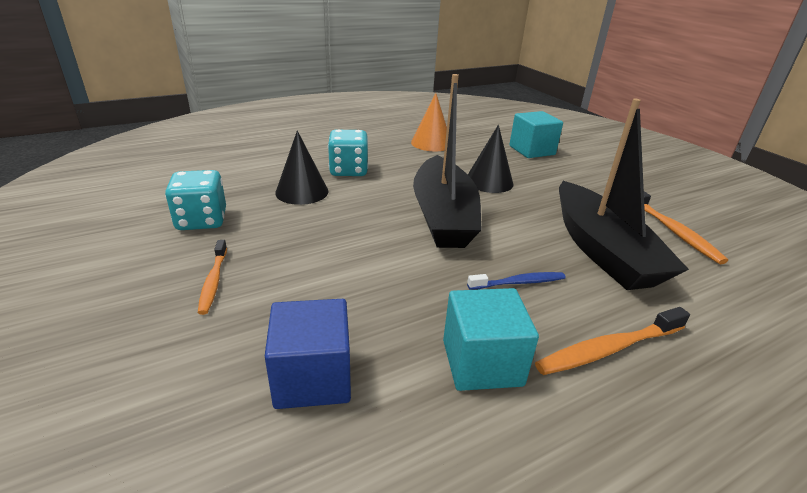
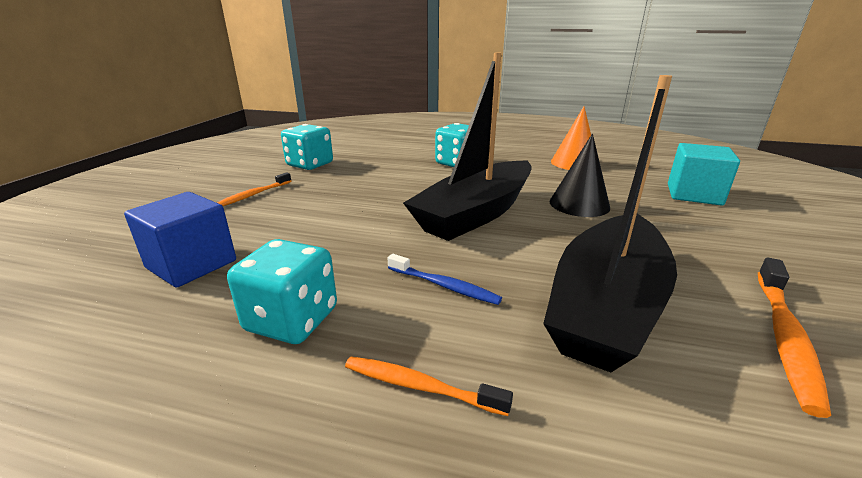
camera: 45 degrees right, 5 degrees down
black cone [275,131,328,205] -> none
turquoise cube [443,288,539,391] -> turquoise dice [227,239,337,344]
orange toothbrush [535,307,690,375] -> orange toothbrush [345,356,513,416], size x0.66

